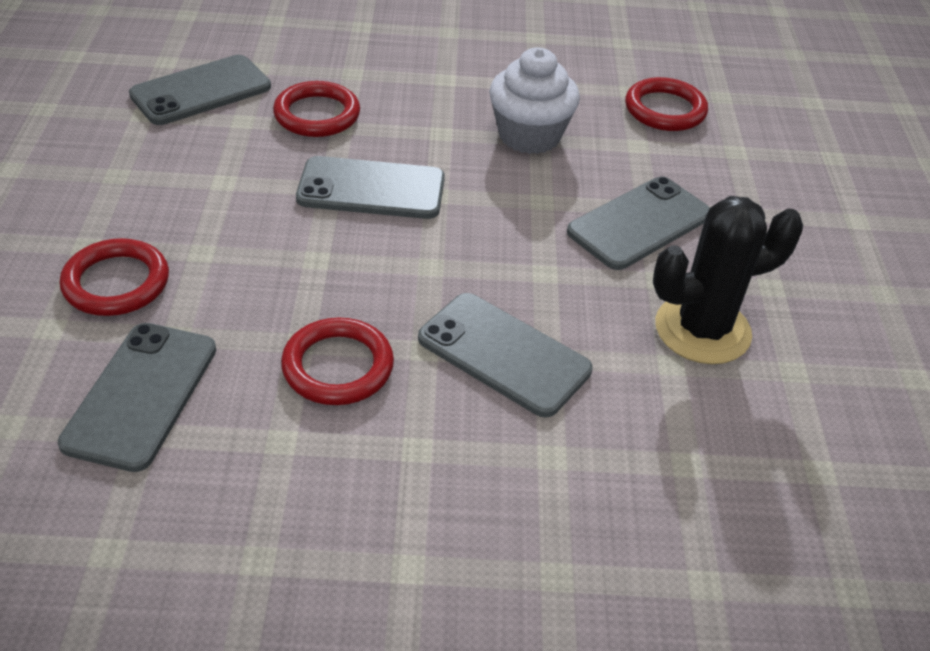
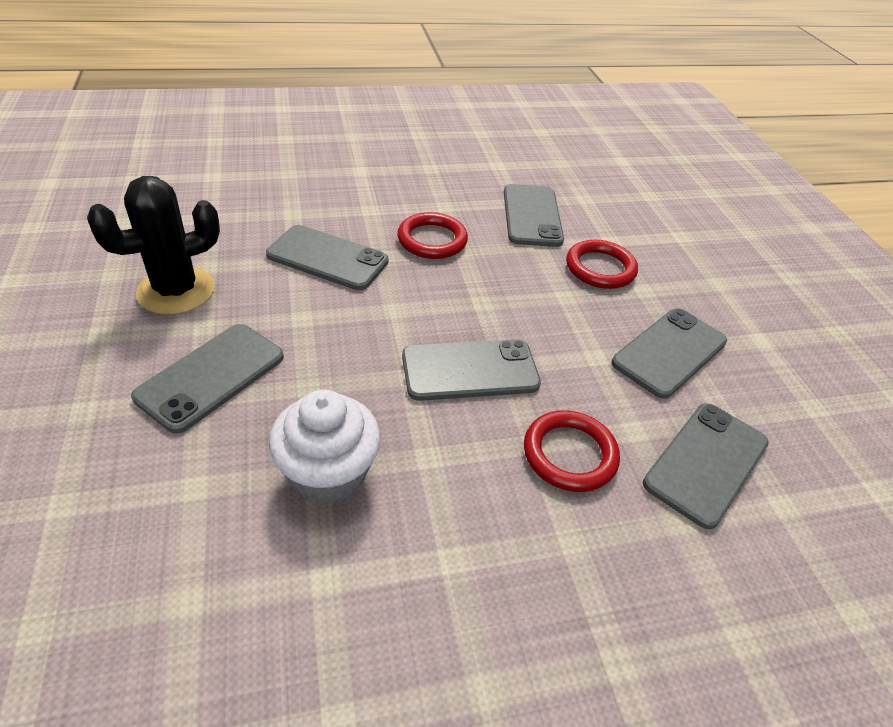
camera: 165 degrees right, 0 degrees up
red ring [625,77,708,131] -> none
none -> grey phone [612,309,727,399]

